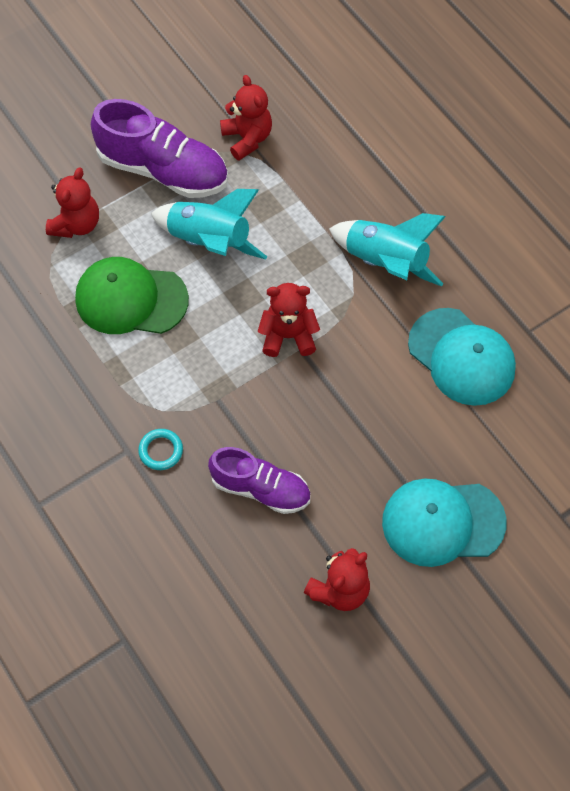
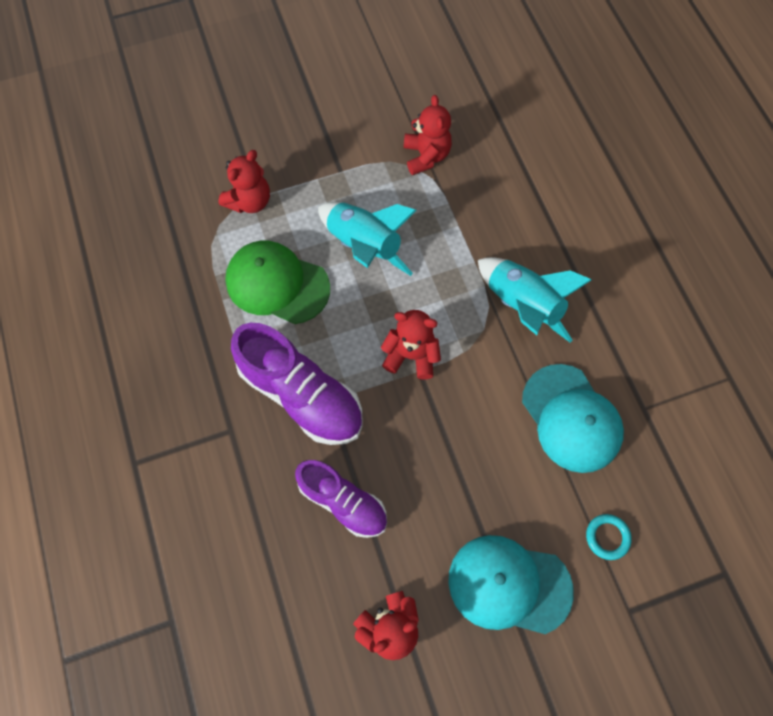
camera: 15 degrees right, 5 degrees up
purple shoe [91,99,228,198] -> purple shoe moved to [231,323,363,445]
turquoise ring [138,429,183,470] -> turquoise ring moved to [586,514,632,560]

